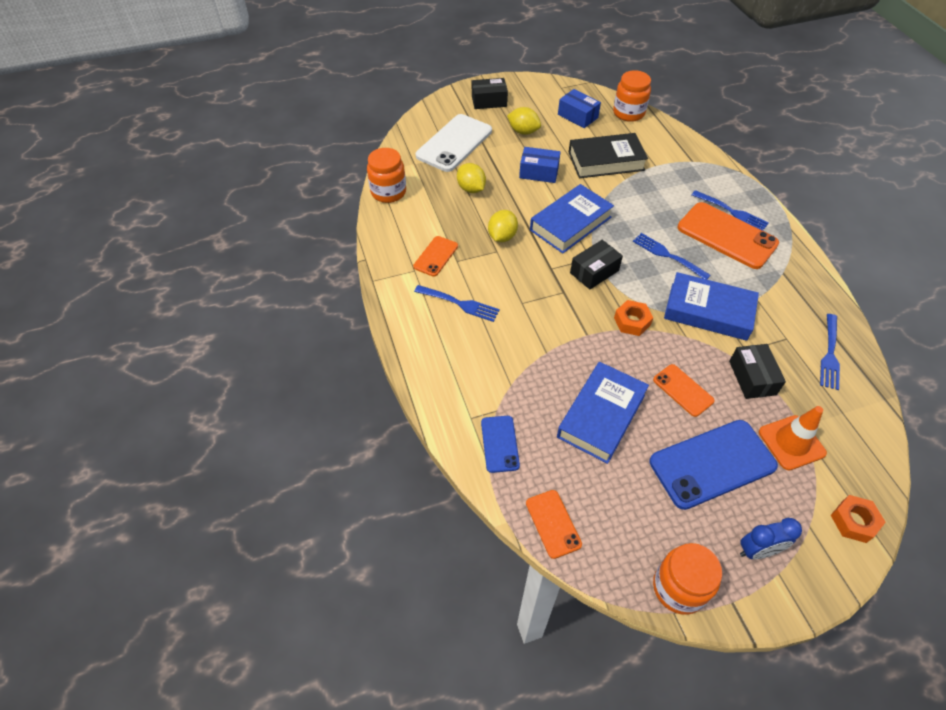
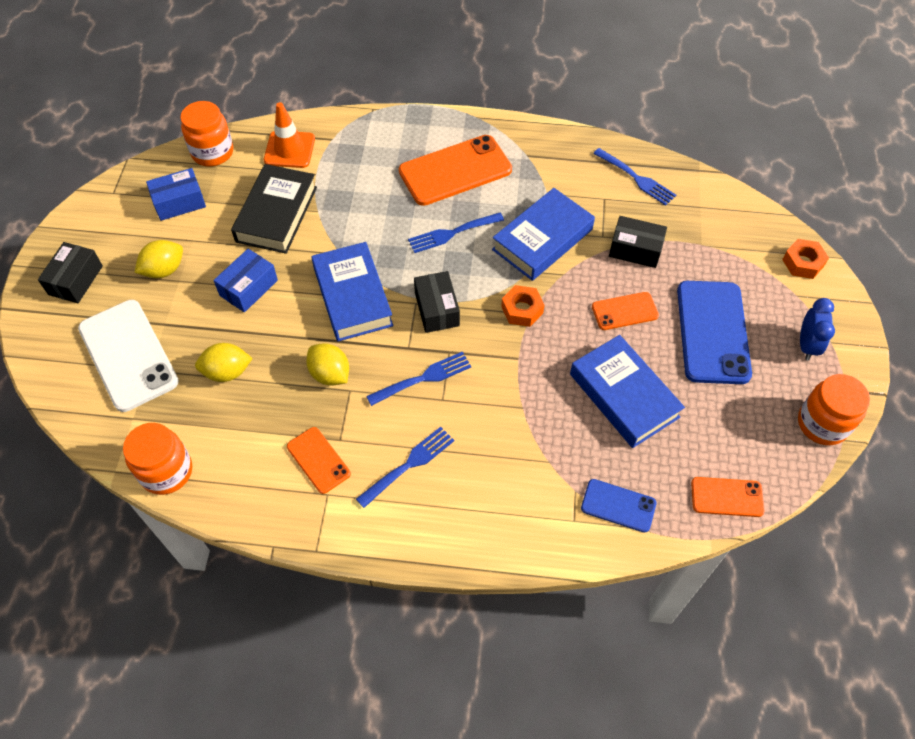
camera: 65 degrees left, 5 degrees up
blue fork [692,190,769,231] -> blue fork moved to [366,351,471,406]
orange traffic cone [759,406,827,470] -> orange traffic cone moved to [264,102,315,168]

